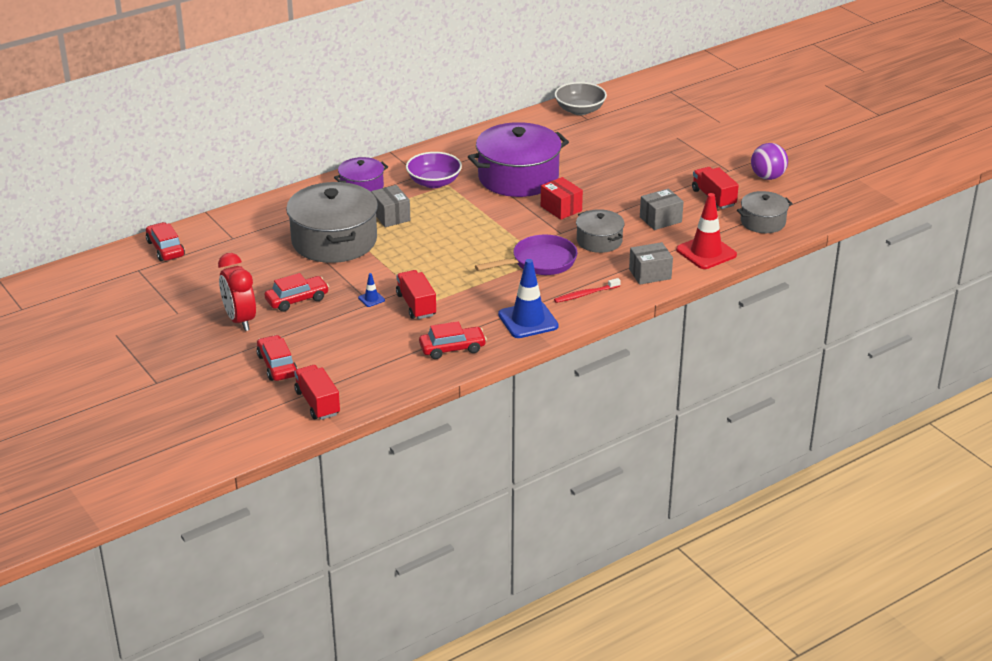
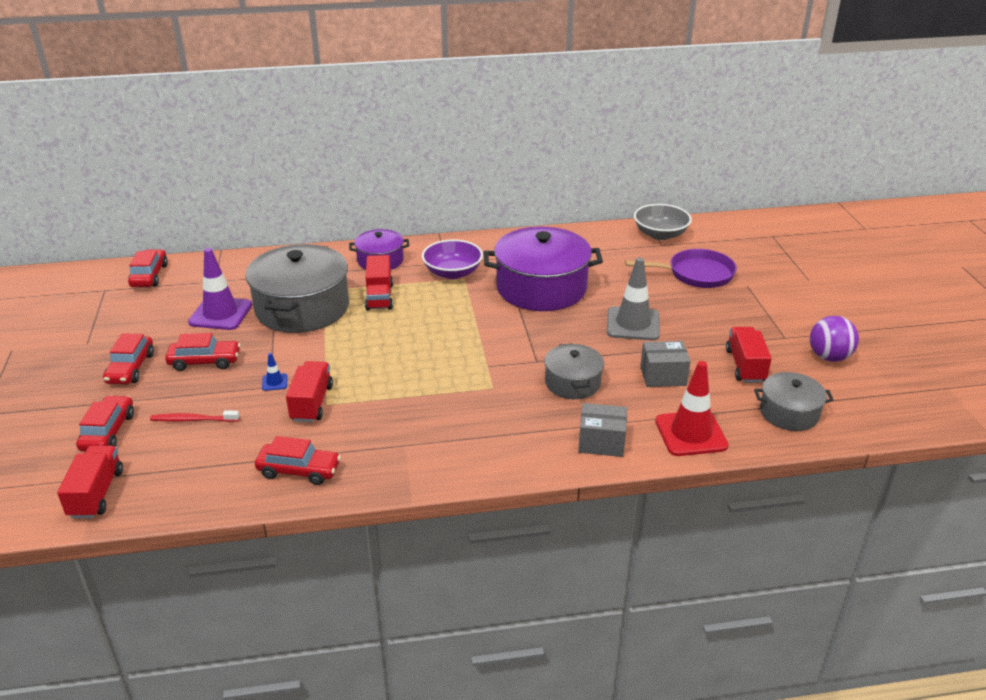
camera: 25 degrees right, 0 degrees up
red clock [218,253,256,331] -> red car [103,333,154,384]
grey box [371,185,410,227] -> red truck [365,255,393,311]
purple pan [475,235,577,275] -> purple pan moved to [625,249,737,288]
blue traffic cone [498,259,559,338] -> none
red box [541,177,583,220] -> none
red toothbrush [554,278,621,303] -> red toothbrush moved to [150,411,239,422]
none -> purple traffic cone [188,248,252,330]
none -> grey traffic cone [607,257,660,340]

